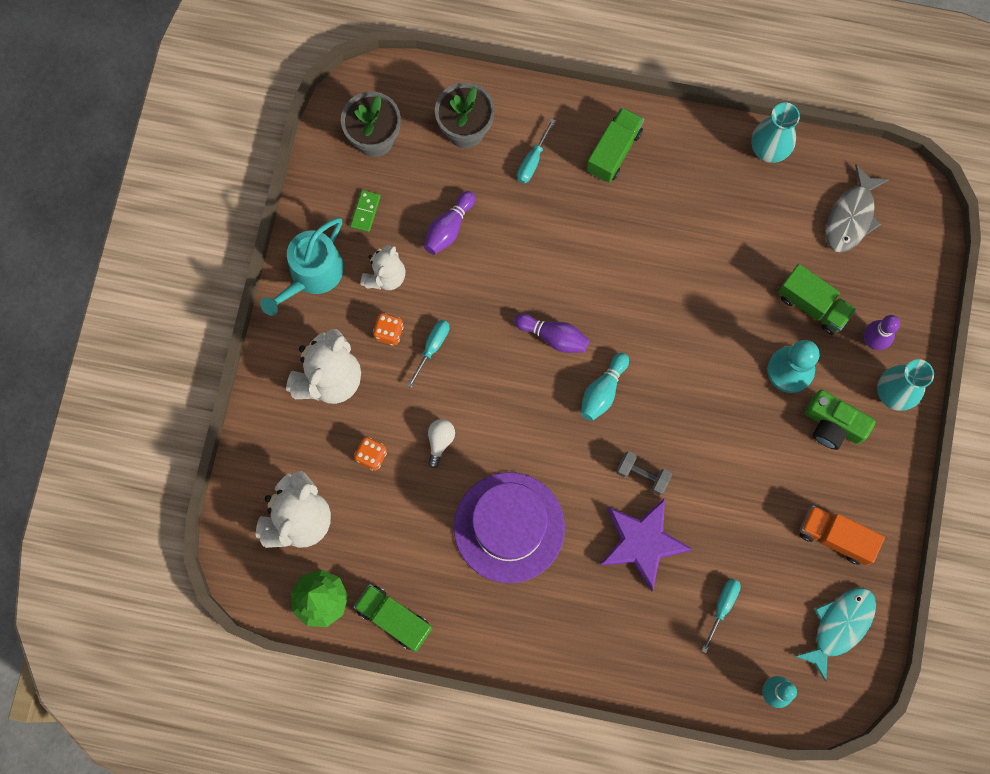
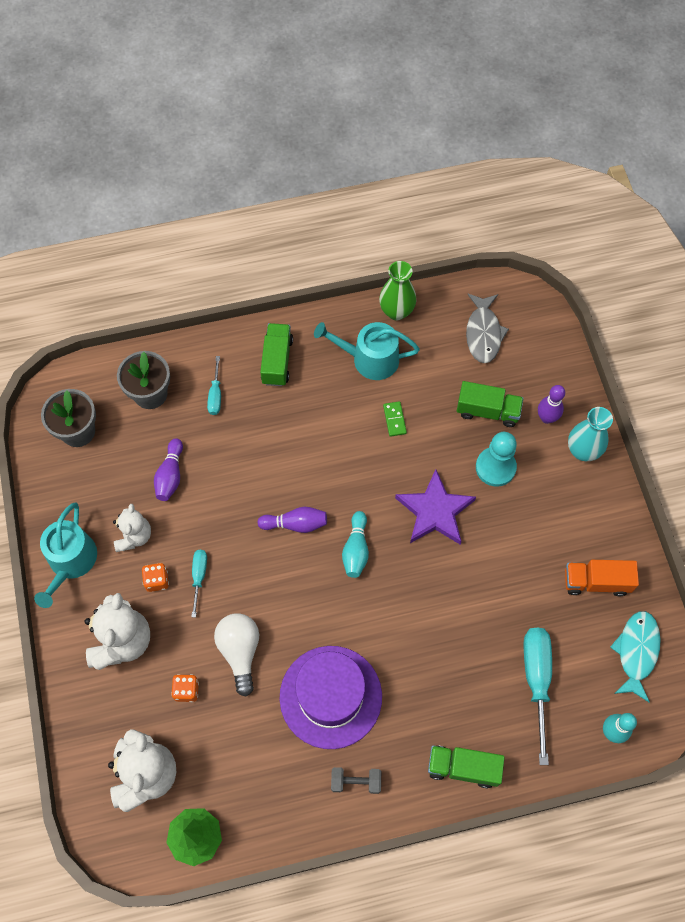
camera: 25 degrees left, 10 degrees down
green domino [350,190,381,232] -> green domino moved to [383,401,407,437]
green truck [353,584,432,652] -> green truck moved to [428,745,505,788]
white light bulb [428,419,455,468] -> white light bulb [214,613,259,696], size x1.77
purple star [599,498,692,592] -> purple star moved to [395,469,476,545]
grey dumbbell [616,451,672,495] -> grey dumbbell moved to [331,767,381,794]
turquoise screwdriver [702,579,741,653] -> turquoise screwdriver [524,628,552,765], size x1.87
turquoise vase [751,102,800,163] -> green vase [379,261,416,320]
green camera [804,390,876,450] -> none
none -> turquoise watering can [314,322,420,380]

